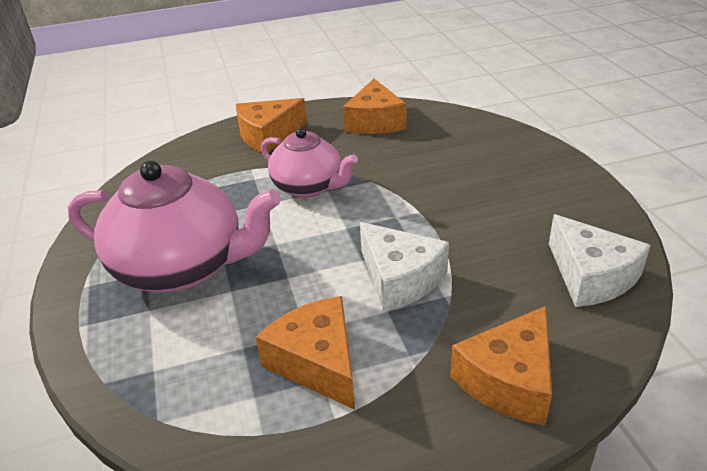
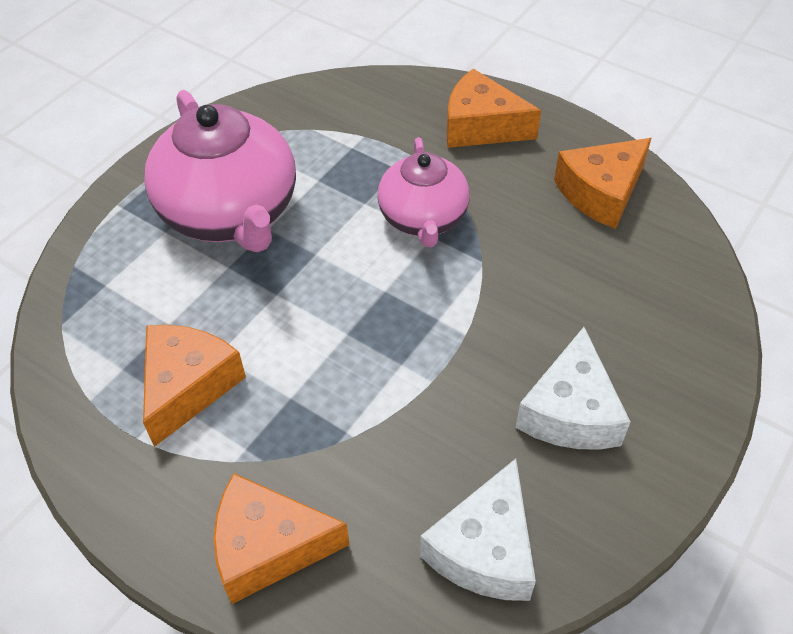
camera: 50 degrees right, 15 degrees up
white cheese [360,222,449,312] -> white cheese moved to [515,327,630,450]

